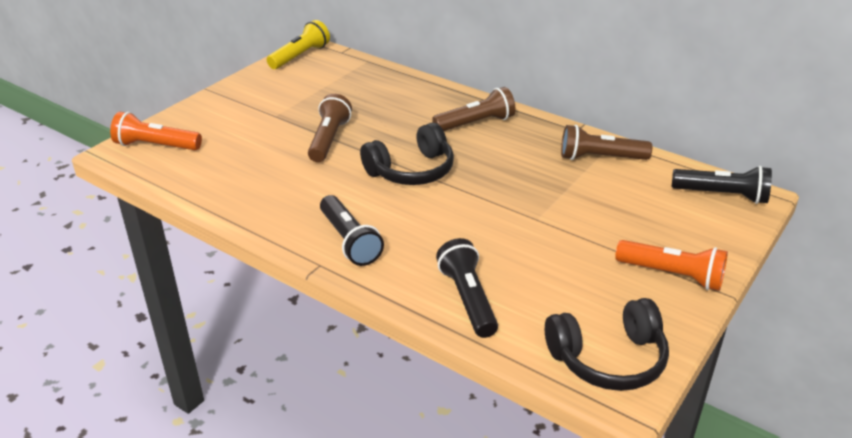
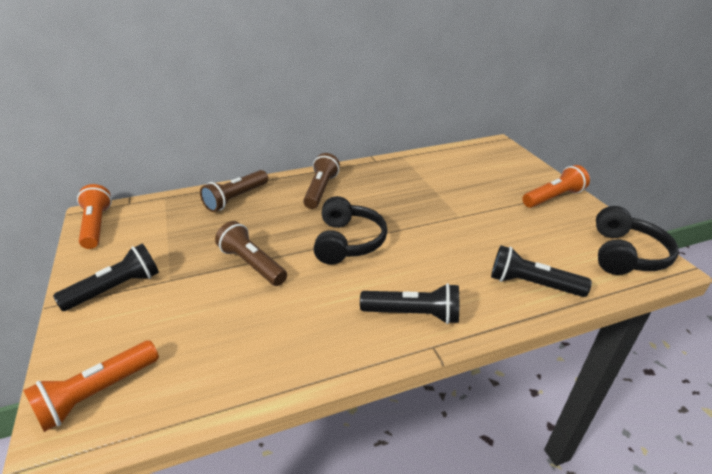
camera: 55 degrees left, 0 degrees up
yellow flashlight [267,20,330,69] -> orange flashlight [77,184,112,249]
brown flashlight [561,125,652,160] -> brown flashlight moved to [200,170,268,212]
black flashlight [672,166,772,204] -> black flashlight moved to [53,243,159,311]

